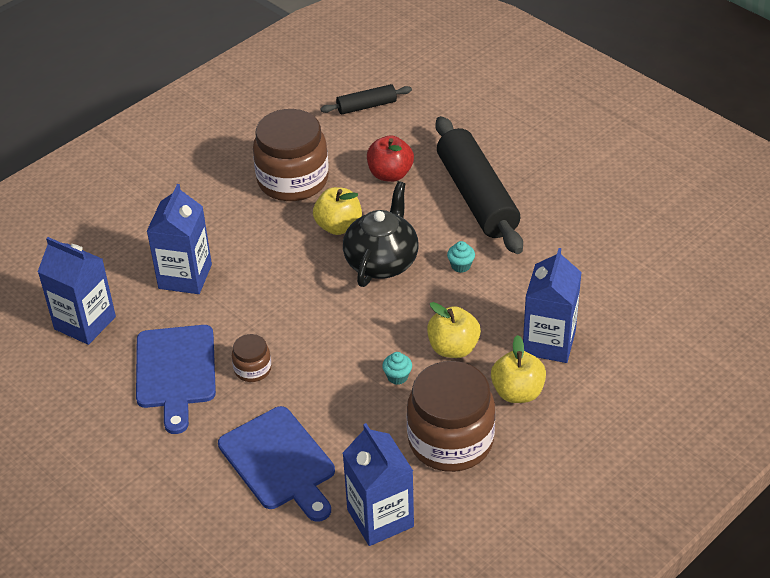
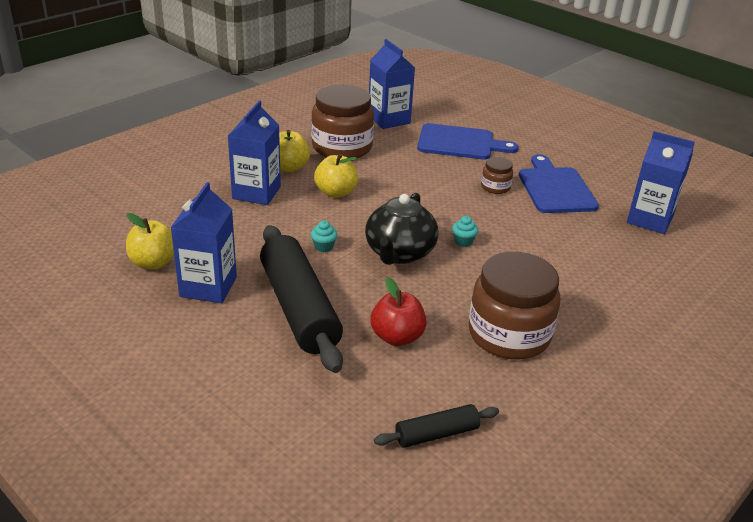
camera: 175 degrees right, 10 degrees down
blue carton [147,184,212,294] -> blue carton moved to [171,182,237,303]
blue cutting board [218,406,335,522] -> blue cutting board turned 135 degrees clockwise [417,123,519,159]
yellow apple [313,187,362,235] -> yellow apple moved to [126,213,174,270]
turquoise cupcake [382,352,412,385] -> turquoise cupcake moved to [452,216,478,247]

